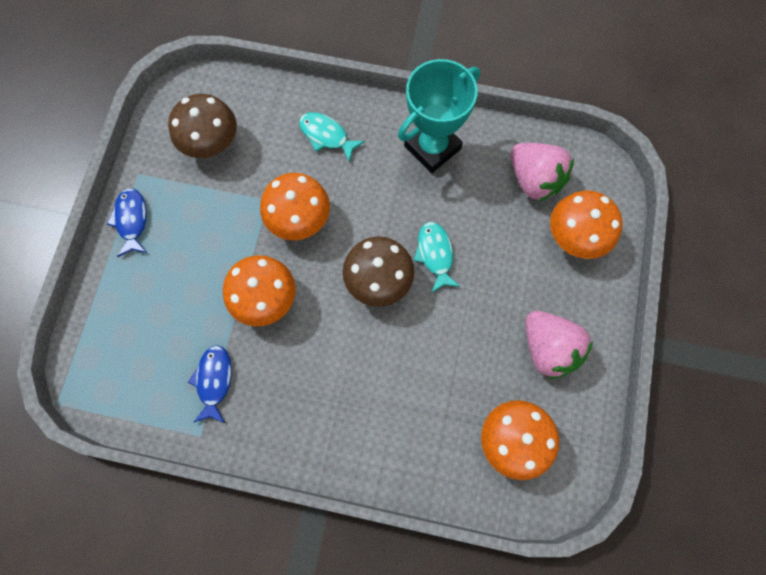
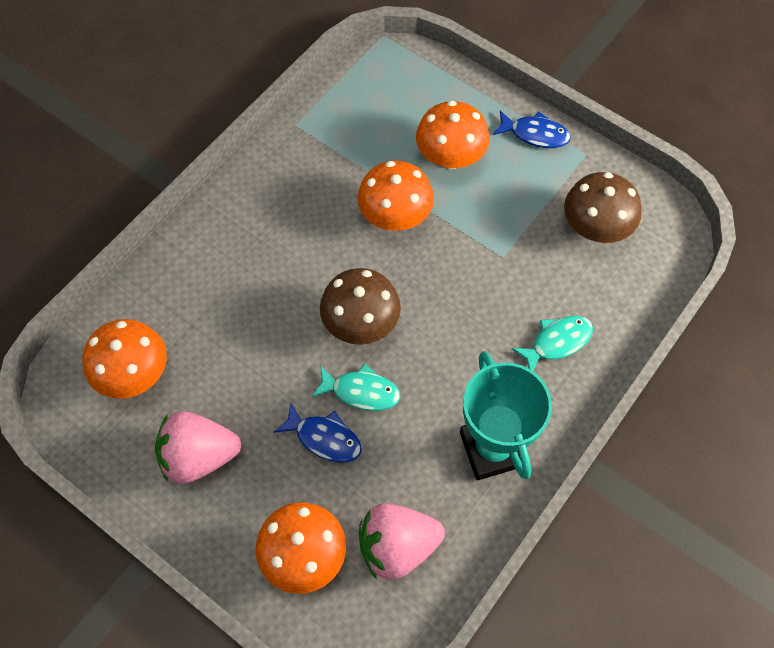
camera: 115 degrees right, 10 degrees down
blue fish [188,345,232,423] -> blue fish moved to [273,403,362,463]
orange mushroom [260,173,330,240] -> orange mushroom moved to [416,101,490,169]

